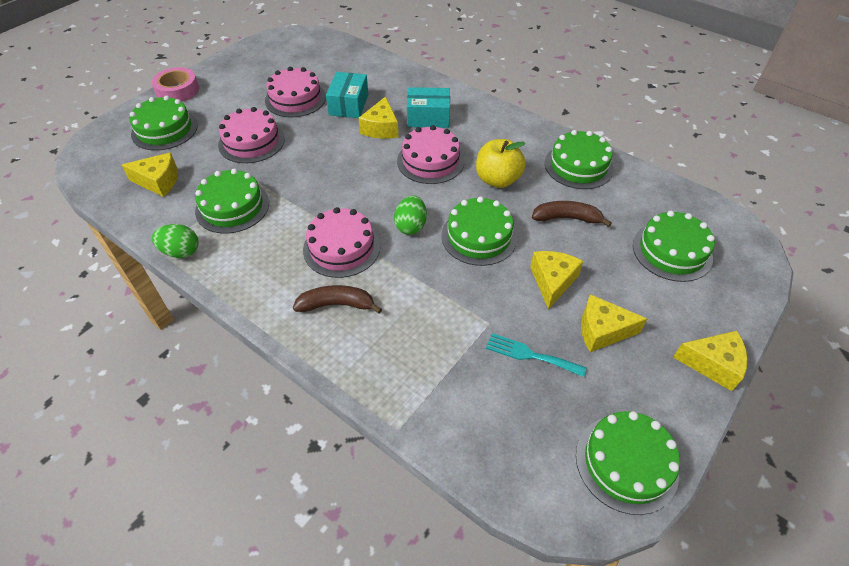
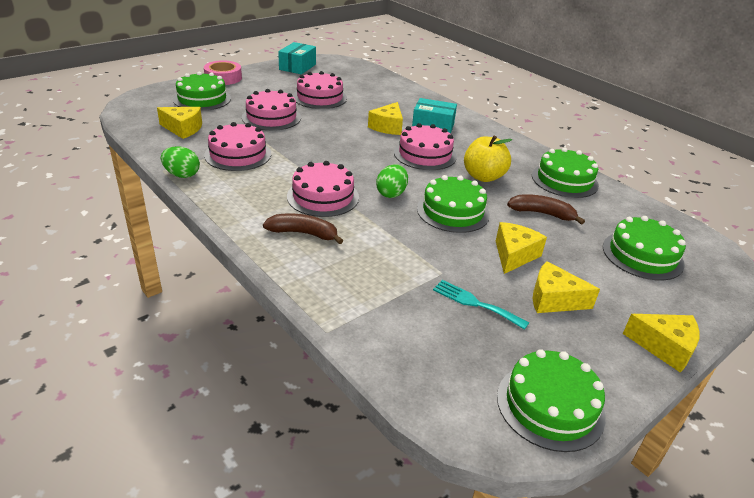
camera: 10 degrees right, 15 degrees down
green cake [195,169,269,234] -> pink cake [204,122,271,171]
turquoise box [326,72,368,118] -> turquoise box moved to [278,42,316,74]

